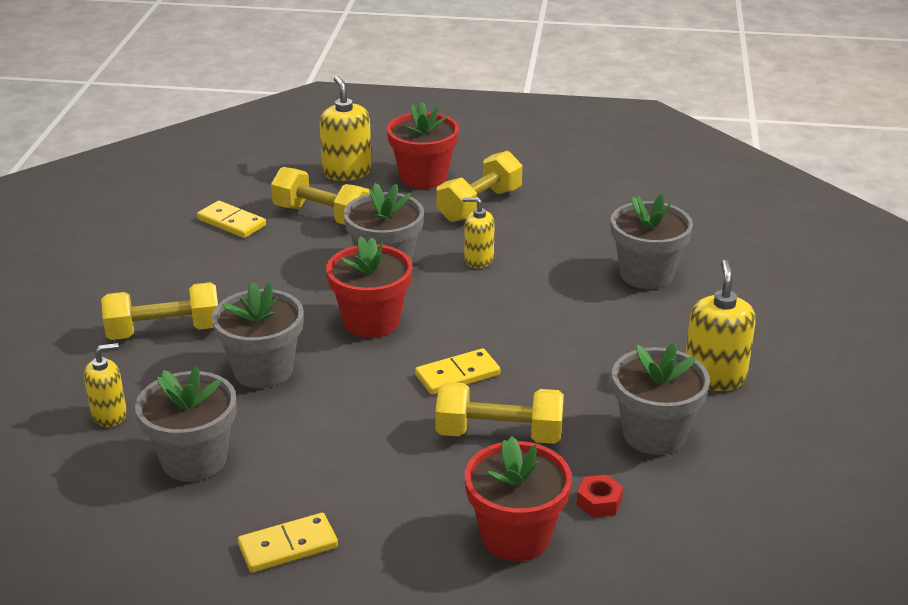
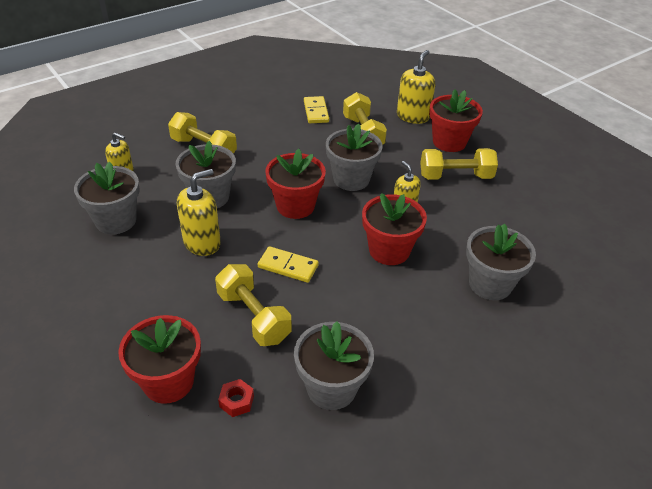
camera: 45 degrees right, 10 degrees up
yellow domino [238,513,338,573] -> none
yellow soap dispenser [686,260,756,391] -> yellow soap dispenser moved to [177,169,221,256]
none -> red flower pot [362,193,427,265]

